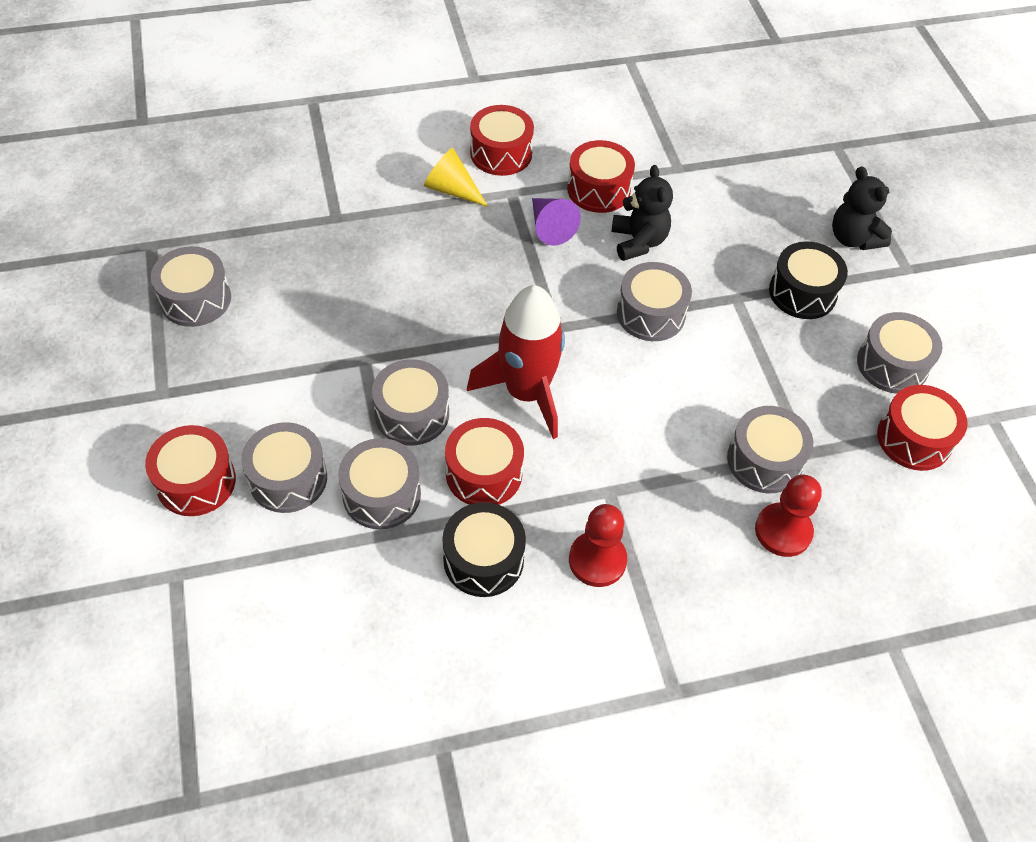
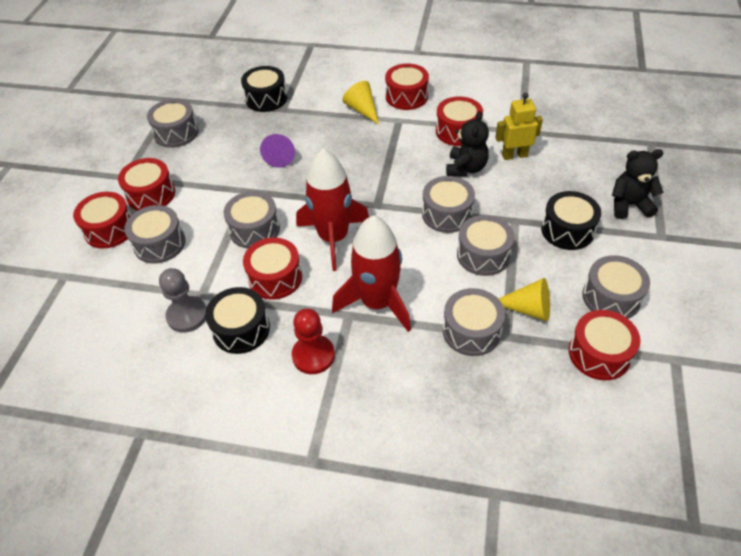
camera: 30 degrees right, 5 degrees down
grey drum [338,438,421,529] -> grey drum moved to [457,215,514,276]
purple cone [532,198,581,246] -> purple cone moved to [260,134,295,168]
red pawn [755,475,822,557] -> none
black teddy bear [832,166,892,250] -> black teddy bear turned 90 degrees clockwise [612,149,664,219]
none -> red drum [118,158,175,211]
none -> grey pawn [159,268,207,333]
none -> black drum [241,66,287,112]
none -> red rocket [332,215,411,332]
none -> yellow robot [495,93,543,160]
none -> yellow cone [499,278,550,321]

